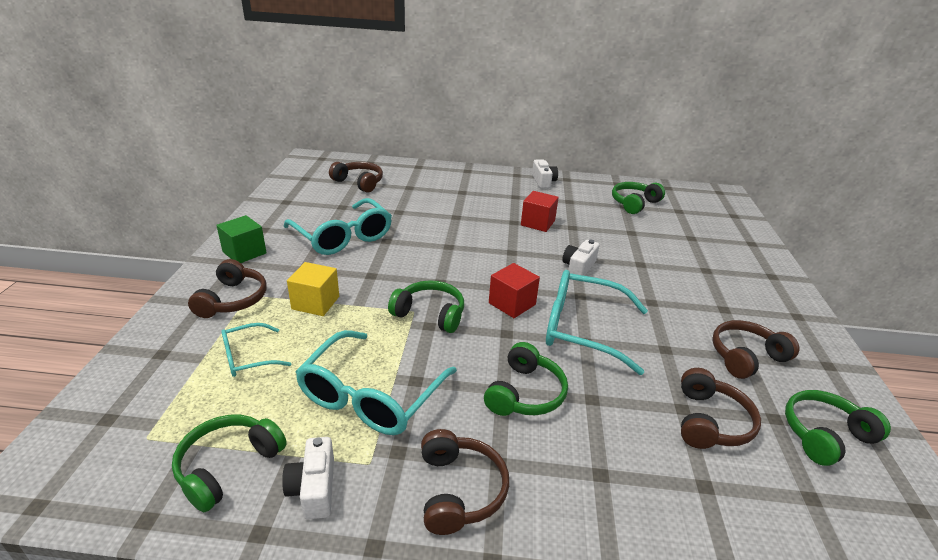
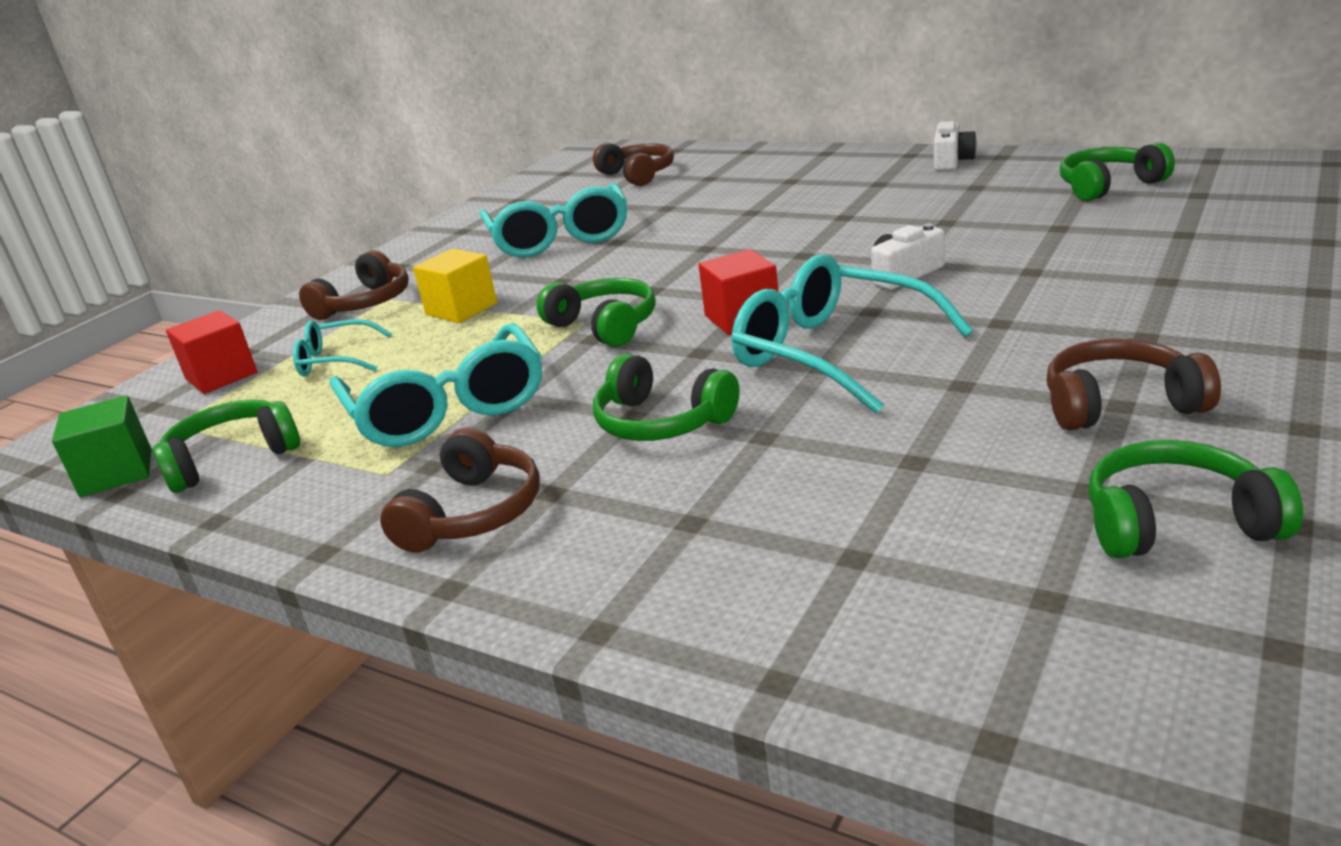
camera: 30 degrees right, 5 degrees down
green cube [216,215,267,263] -> green cube moved to [52,395,151,497]
white camera [282,437,334,519] -> none
turquoise glasses [296,330,457,435] -> turquoise glasses turned 75 degrees counterclockwise [330,323,542,447]
green headphones [484,342,568,416] -> green headphones turned 75 degrees clockwise [593,353,739,441]
red cube [521,191,559,232] -> red cube moved to [166,310,257,394]
brown headphones [681,368,761,449] -> none

